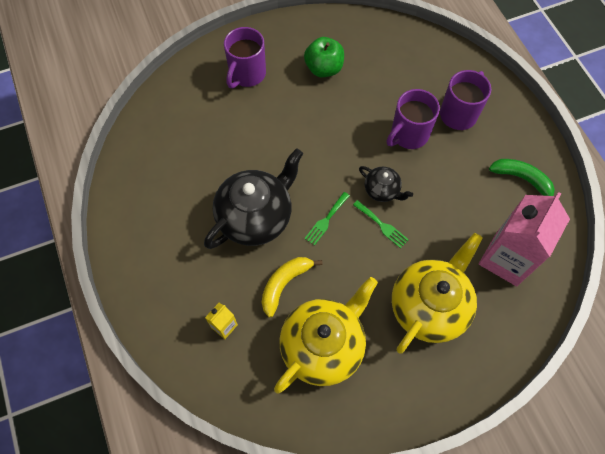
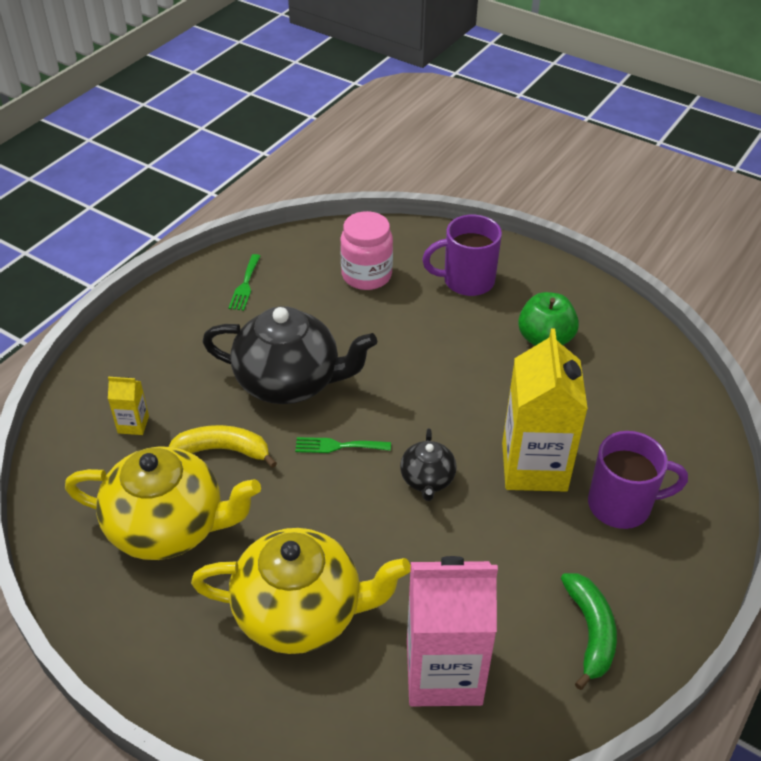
camera: 55 degrees right, 20 degrees down
green fork [353,200,409,248] -> green fork moved to [229,254,260,311]
purple mug [387,89,440,149] -> yellow carton [502,328,588,492]
none -> pink jar [340,211,393,290]

